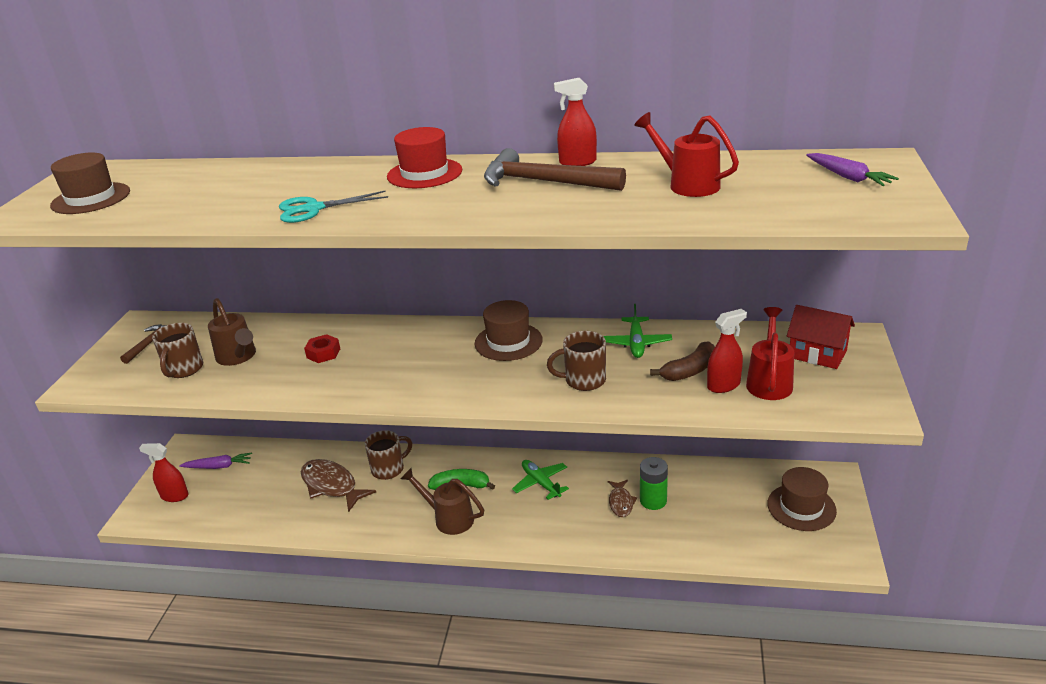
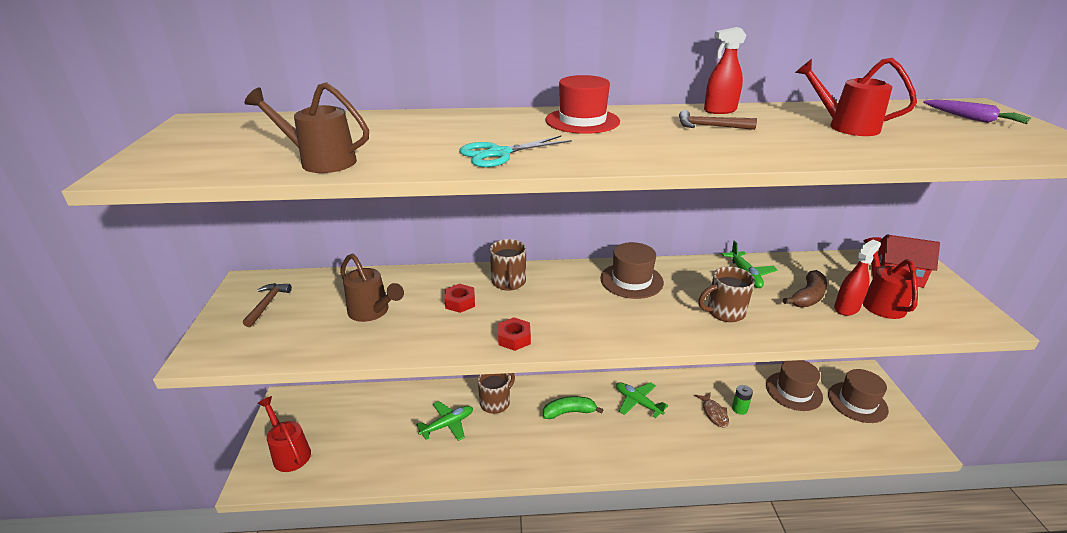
camera: 15 degrees left, 0 degrees up
brown hat [50,153,130,214] -> brown hat moved to [766,360,823,411]
red spray bottle [139,443,189,502] -> red watering can [257,396,311,472]
brown mug [152,323,203,378] -> brown mug moved to [490,239,526,290]
purple carrot [179,453,252,469] -> none
brown fish [301,459,376,512] -> green plane [416,401,473,441]
brown watering can [401,468,484,535] -> brown watering can moved to [244,82,369,173]
brown hammer [484,148,626,191] -> brown hammer [679,110,757,130], size x0.54
green battery [640,457,668,510] -> green battery [732,385,753,415], size x0.66
none -> red nut [498,317,531,351]

